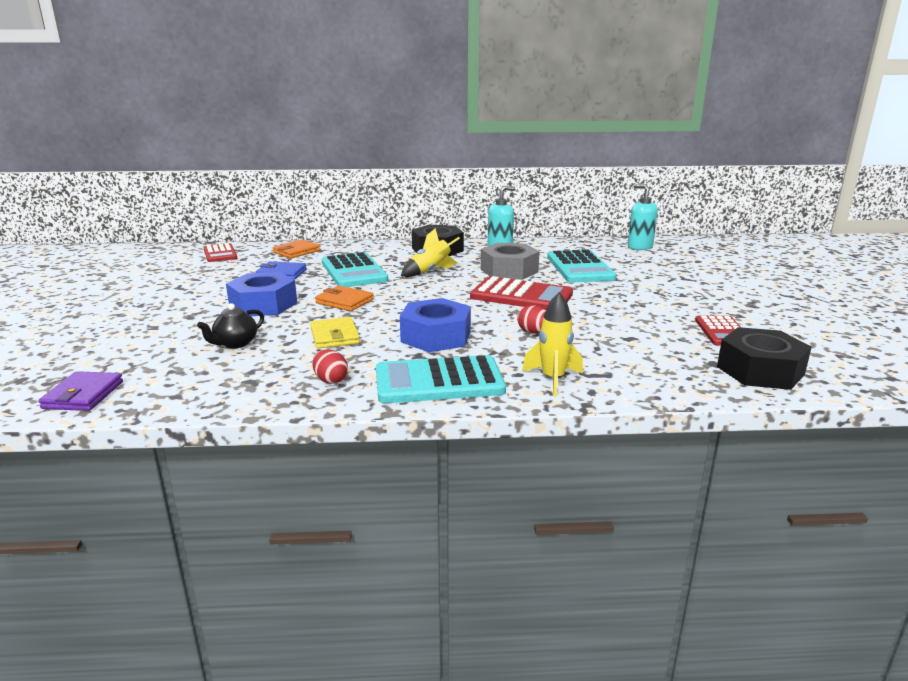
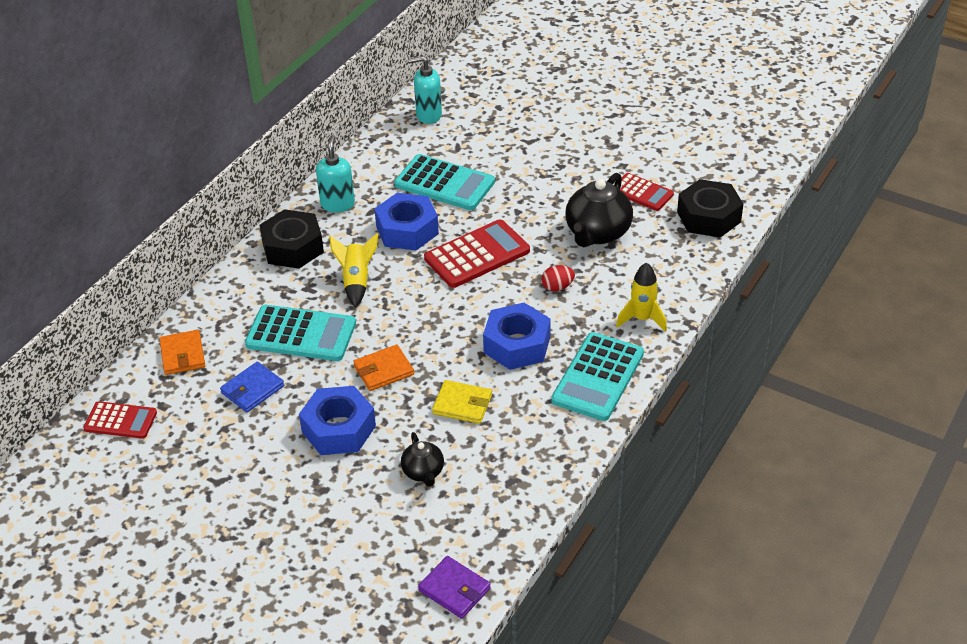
camera: 55 degrees left, 20 degrees up
red egg [312,349,348,384] -> none
grey nut [481,243,540,280] -> blue nut [374,193,439,250]
none -> black teapot [565,173,633,247]

